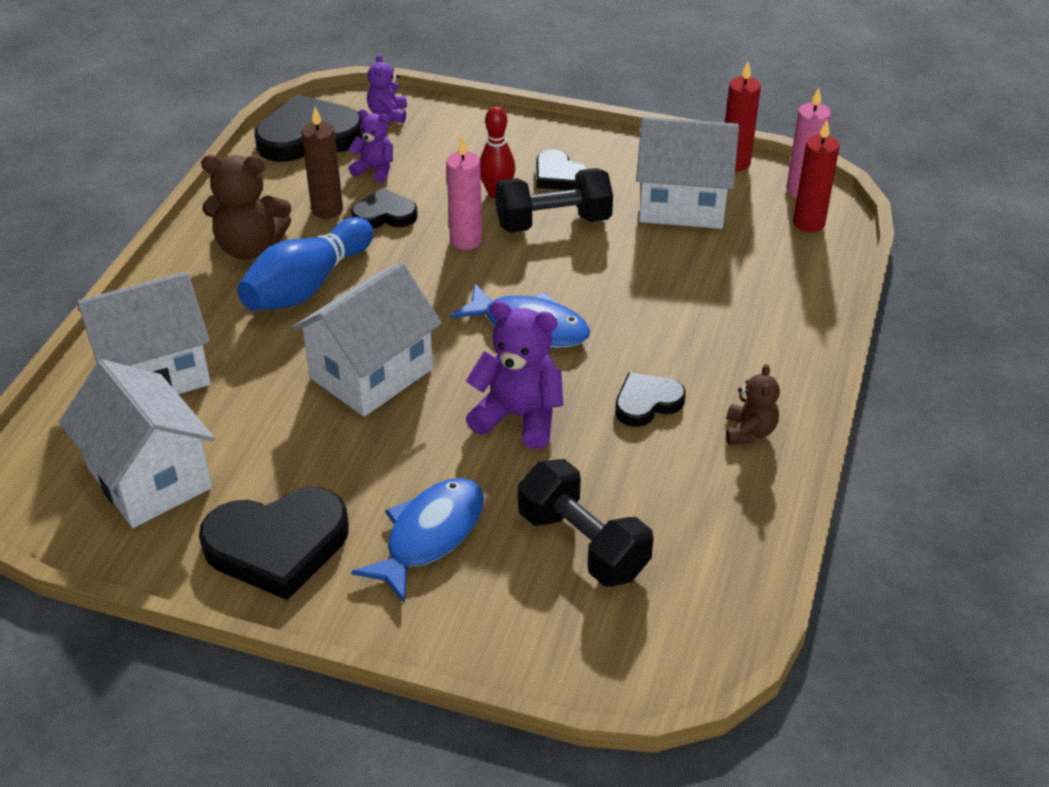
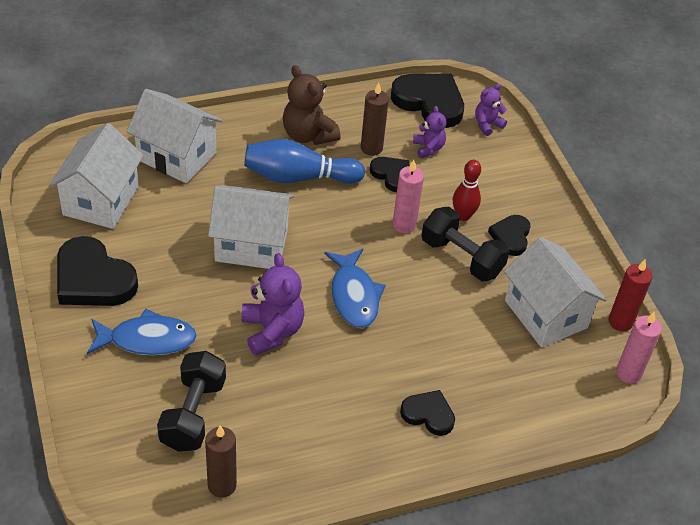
camera: 50 degrees right, 5 degrees up
black heart [615,373,686,427] -> black heart moved to [400,390,455,436]
brown teddy bear [726,364,780,445] -> none
red candle [793,120,840,232] -> none
none -> brown candle [205,425,237,498]

